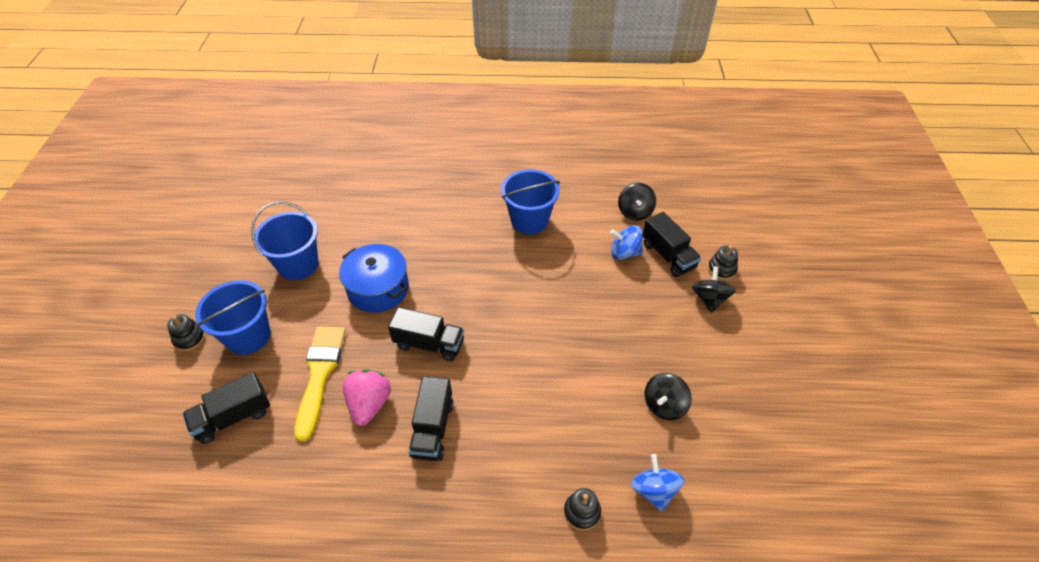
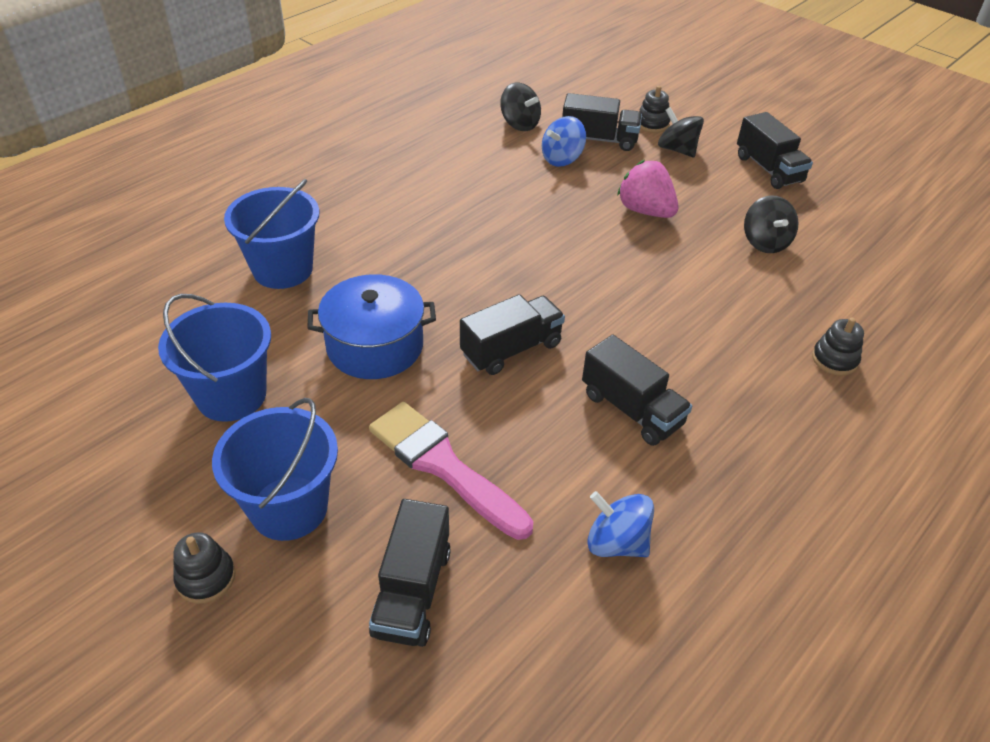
camera: 50 degrees left, 5 degrees down
yellow brush [294,326,346,442] -> pink brush [369,402,533,540]
pink strawberry [343,369,391,426] -> pink strawberry moved to [617,160,678,218]
blue bucket [501,169,560,234] -> blue bucket moved to [224,179,319,289]
blue spinning top [631,454,684,512] -> blue spinning top moved to [587,491,654,557]
none -> black truck [737,112,813,189]

